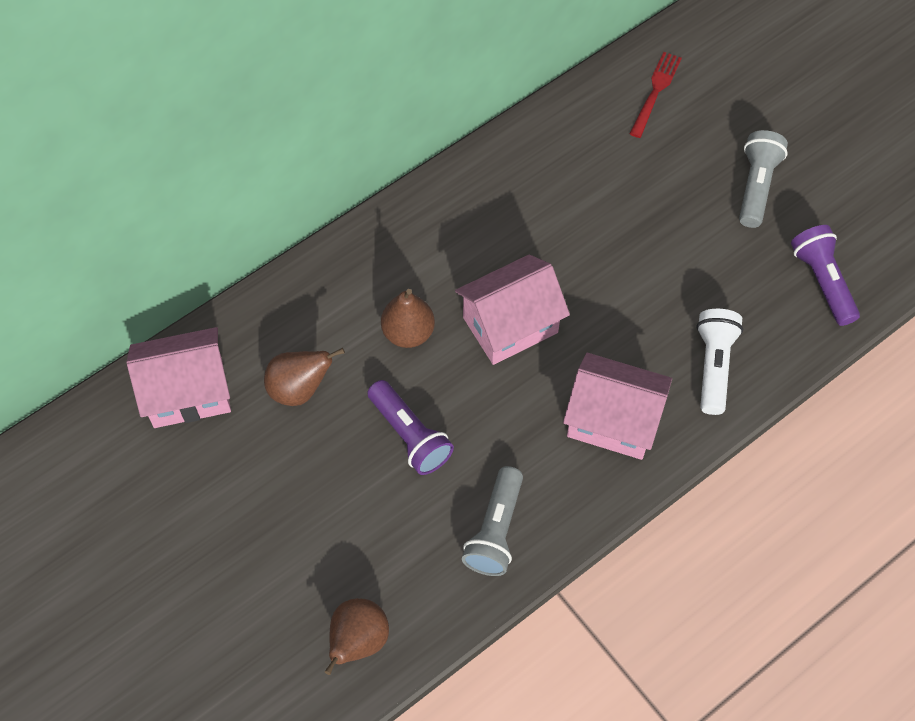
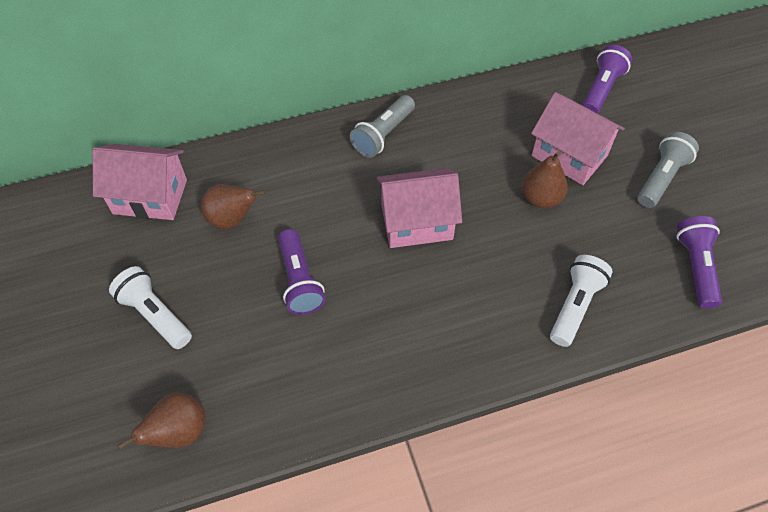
camera: 20 degrees right, 5 degrees down
brown pear [381,289,435,348] -> brown pear moved to [522,151,568,208]
grey flashlight [462,466,523,576] -> grey flashlight moved to [350,95,415,158]
pink house [563,353,672,460] -> pink house moved to [531,92,625,185]
red fork [629,52,682,138] -> purple flashlight [582,45,632,113]
none -> white flashlight [109,266,192,349]

